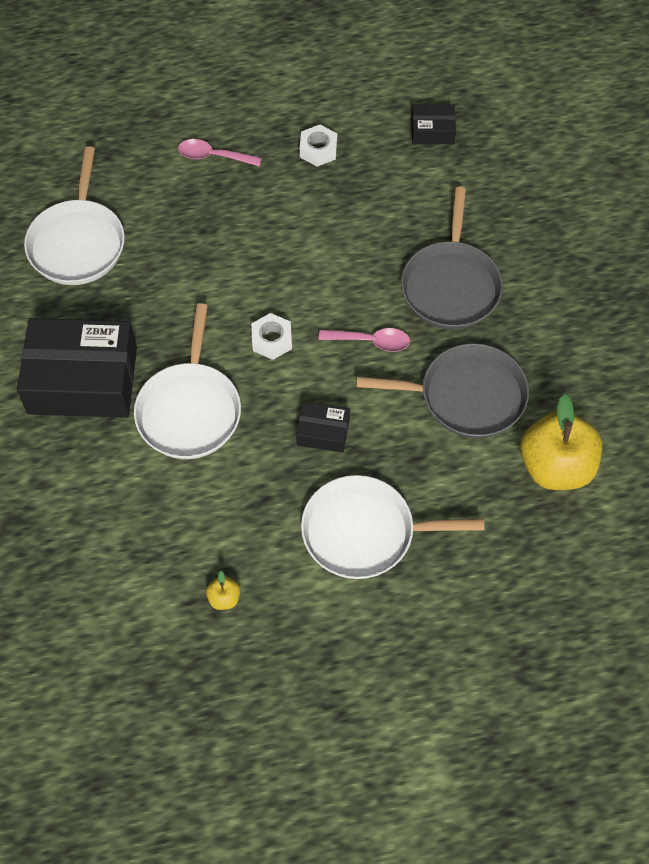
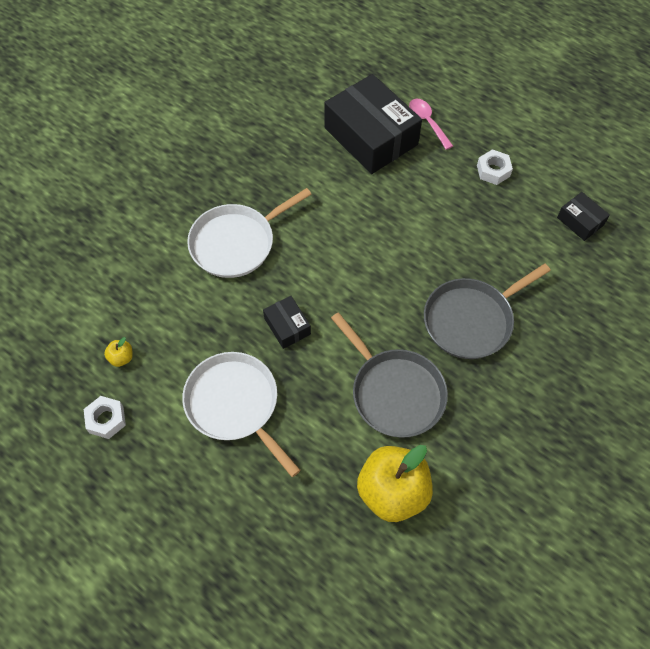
camera: 50 degrees right, 0 degrees up
black box [17,318,137,418] -> black box moved to [325,74,422,174]
white pan [24,146,125,285] -> none
white nut [251,313,292,360] -> white nut moved to [84,396,126,439]
pink spoon [319,328,410,352] -> none

